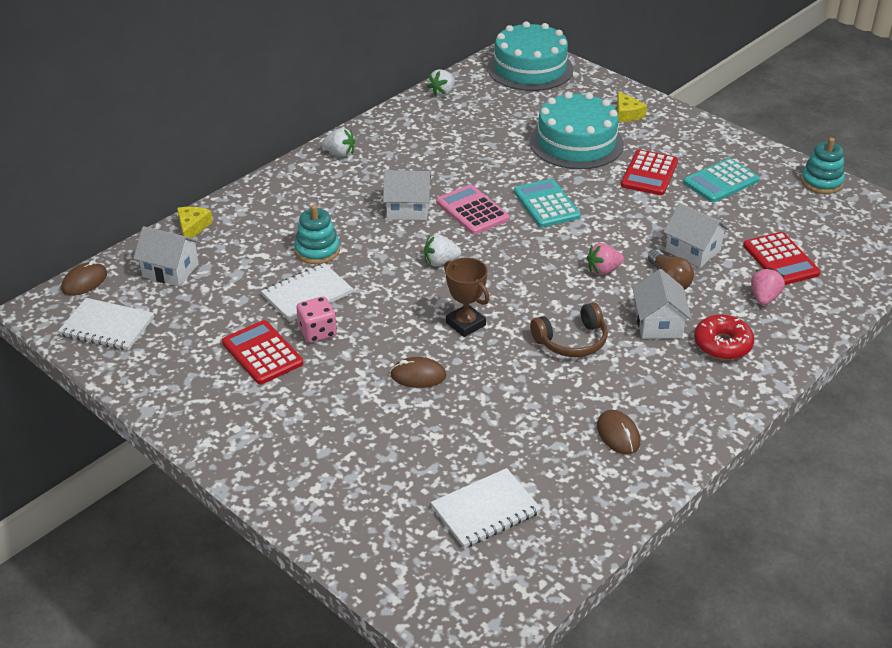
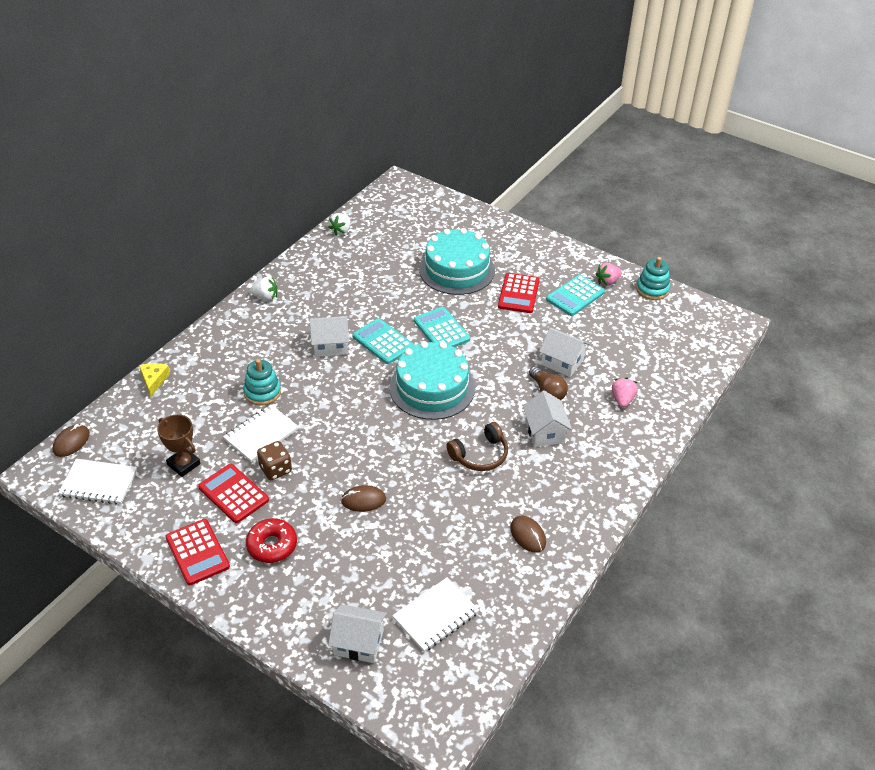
camera: 10 degrees left, 5 degrees up
white house [133,226,200,286] -> white house moved to [328,604,387,663]
pink dice [296,296,337,343] -> brown dice [257,441,292,480]
white strawberry [424,234,461,266] -> none
pink calculator [436,185,510,235] -> turquoise calculator [352,318,414,364]
brown trophy [444,257,489,337] -> brown trophy moved to [157,414,200,477]
turquoise cake [487,21,573,91] -> turquoise cake moved to [390,341,475,420]
pink strawberry [587,243,624,275] -> pink strawberry moved to [595,263,622,286]
yellow cheese [617,91,647,122] -> none
red donut [694,314,754,360] -> red donut moved to [246,518,297,563]
red calculator [743,232,821,285] -> red calculator moved to [165,519,230,585]

